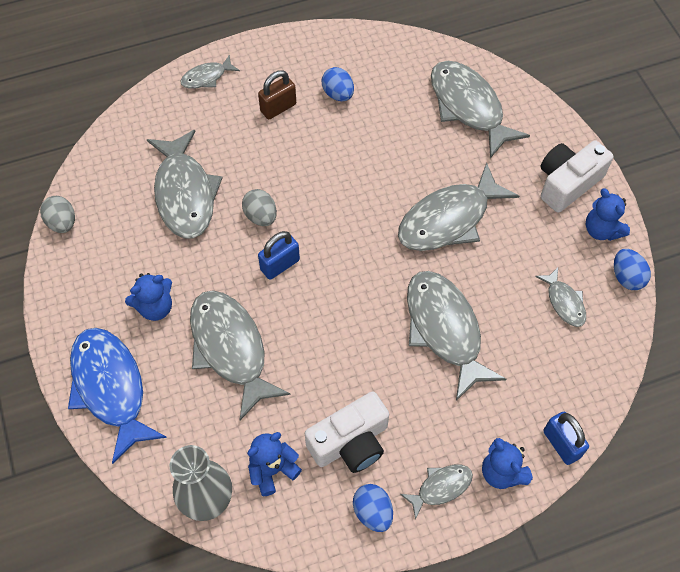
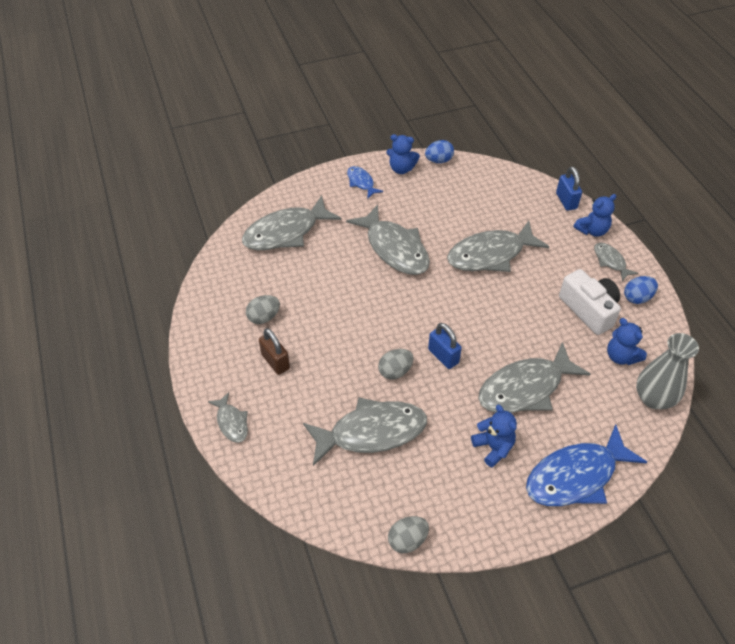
camera: 90 degrees left, 10 degrees down
blue egg [322,67,354,101] -> grey egg [246,295,280,324]
grey fish [535,267,586,327] -> none
white camera [540,140,613,213] -> blue fish [347,166,383,198]
blue padlock [543,412,589,465] -> blue padlock turned 75 degrees counterclockwise [556,166,582,211]
blue teddy bear [586,188,630,241] -> blue teddy bear turned 45 degrees clockwise [386,134,420,174]

